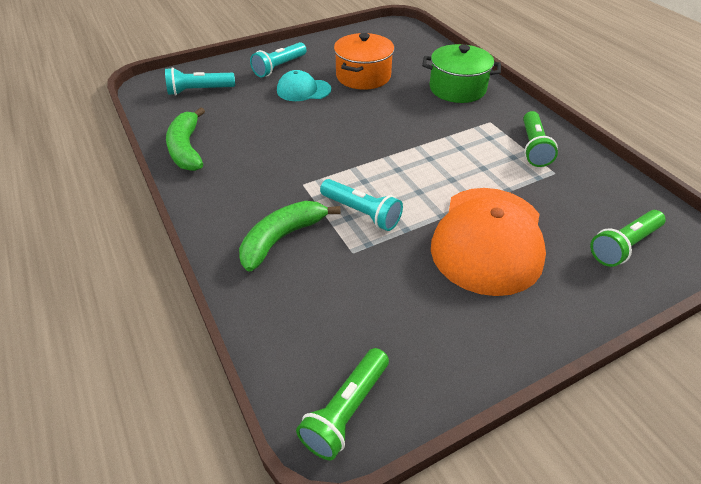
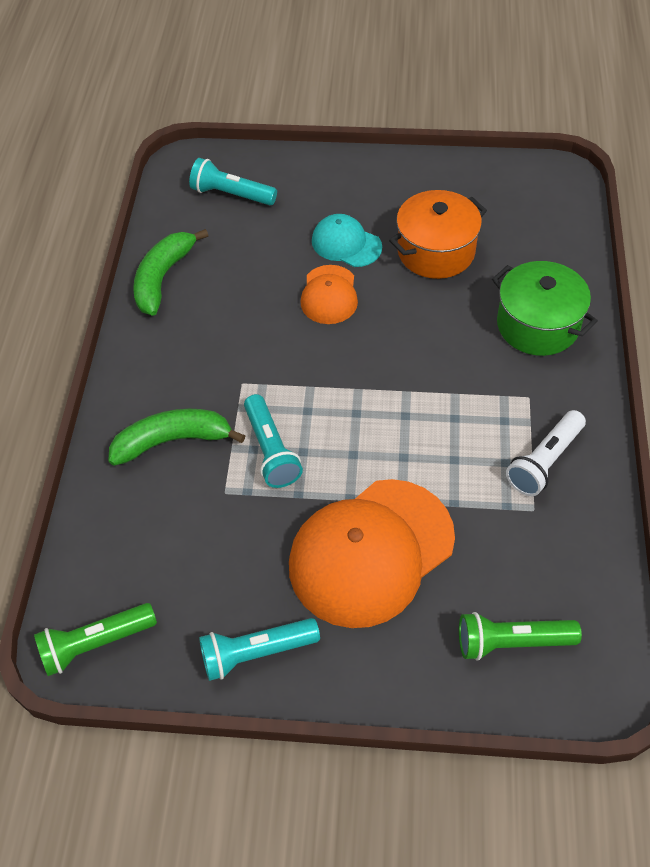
camera: 35 degrees right, 10 degrees up
turquoise flashlight [250,42,307,77] -> turquoise flashlight moved to [199,618,320,681]
green flashlight [523,111,558,167] -> white flashlight [506,410,586,496]
none -> orange cap [301,265,358,324]

